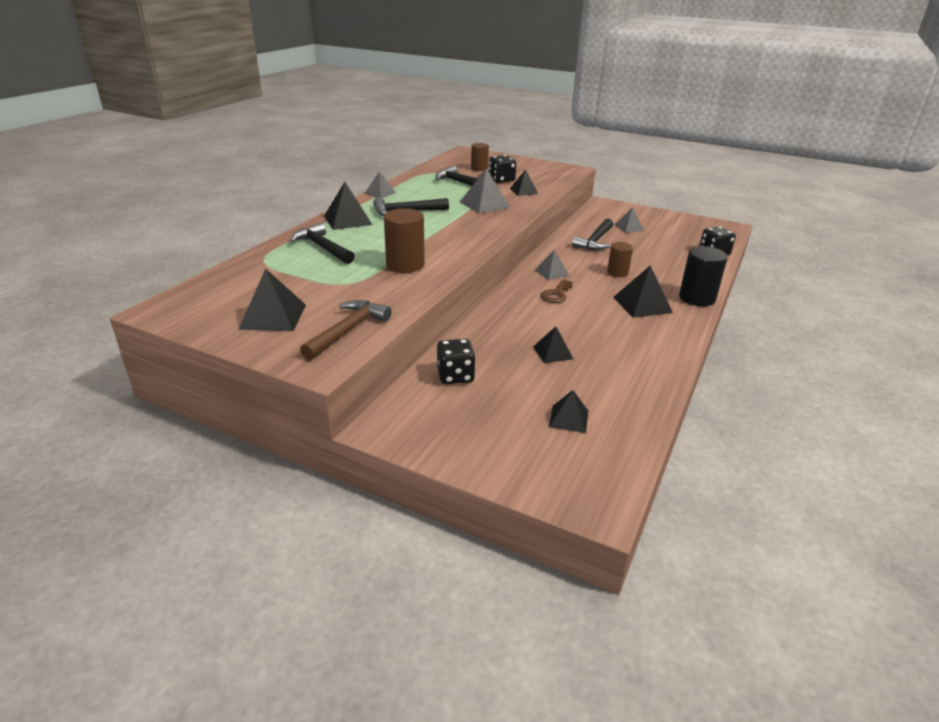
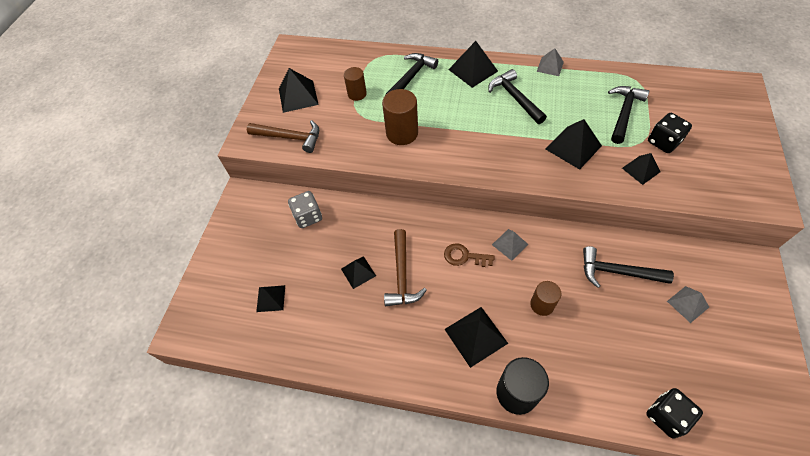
camera: 80 degrees right, 25 degrees up
black dice [437,339,476,384] -> grey dice [288,191,322,228]
grey pyramid [460,168,510,214] -> black pyramid [546,119,602,170]
brown cylinder [471,143,489,171] -> brown cylinder moved to [344,67,367,101]
none -> brown hammer [384,229,427,306]

